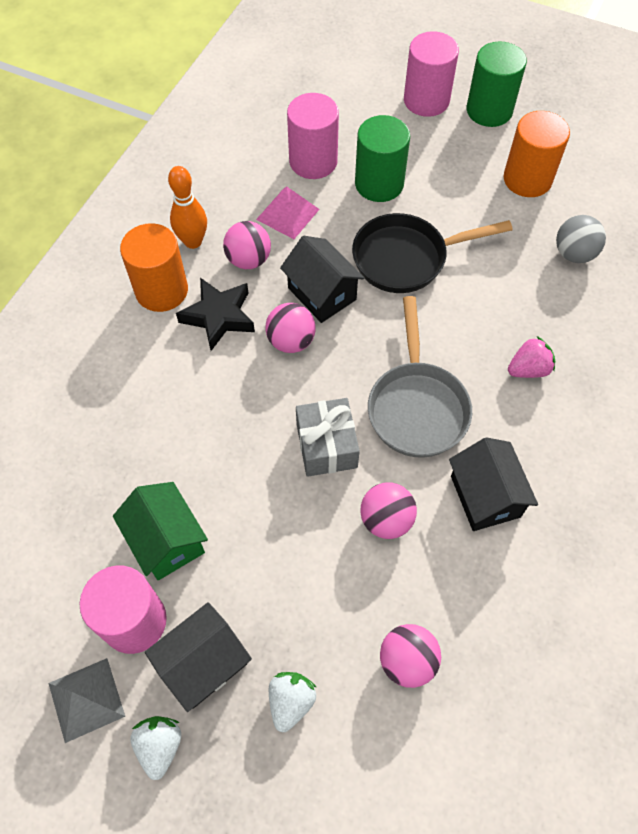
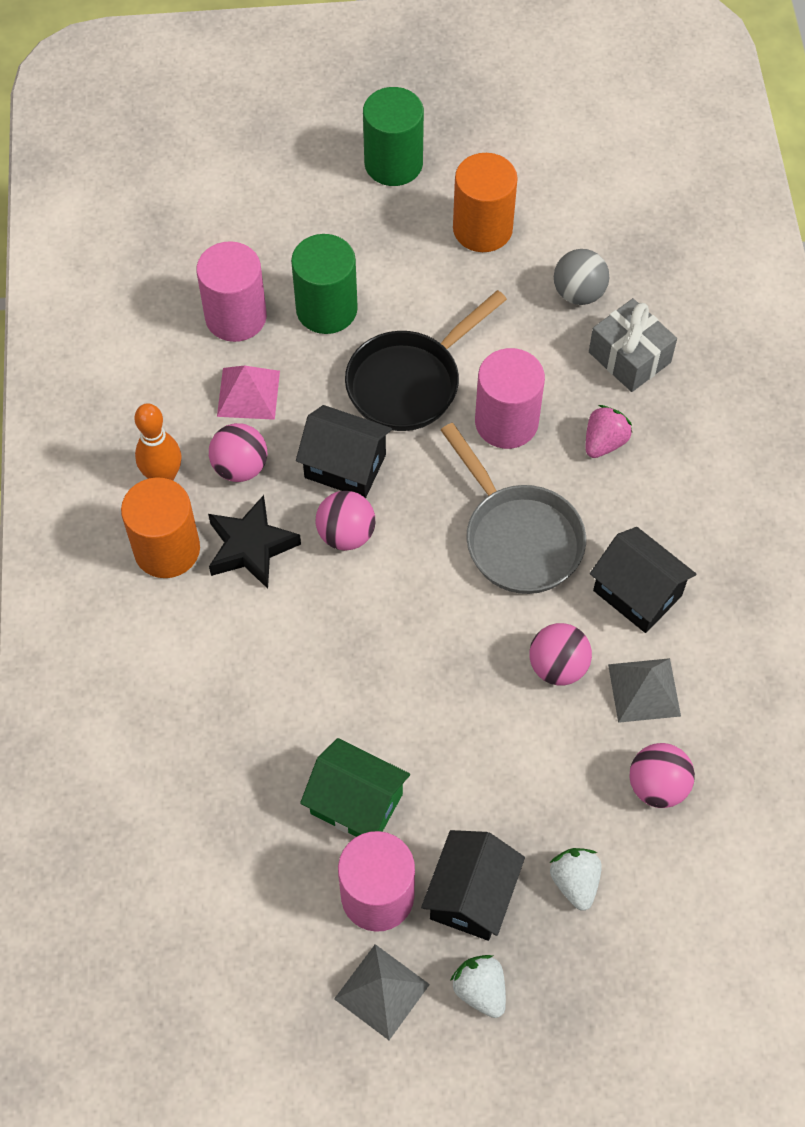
camera: 30 degrees left, 0 degrees up
grey gift [296,398,360,477] -> grey gift moved to [589,298,677,392]
pink cylinder [404,31,459,117] -> pink cylinder moved to [475,348,545,449]
none -> grey pyramid [608,658,681,723]

